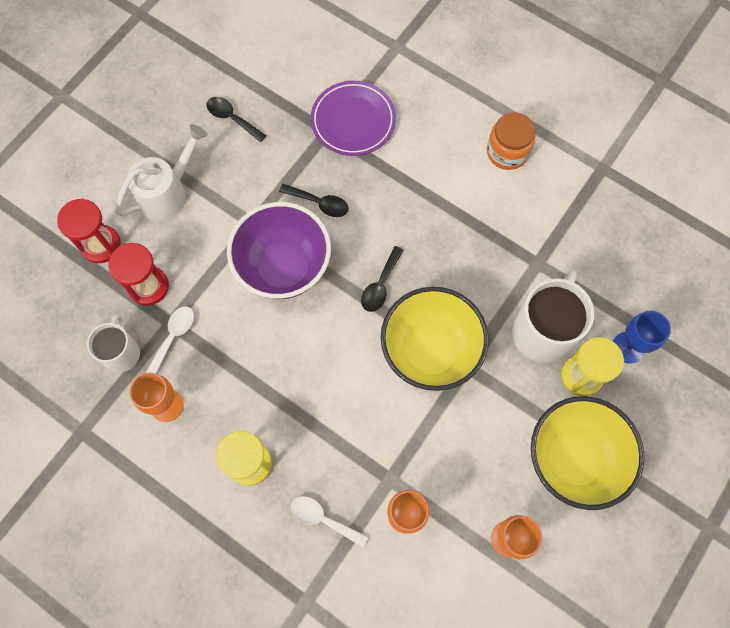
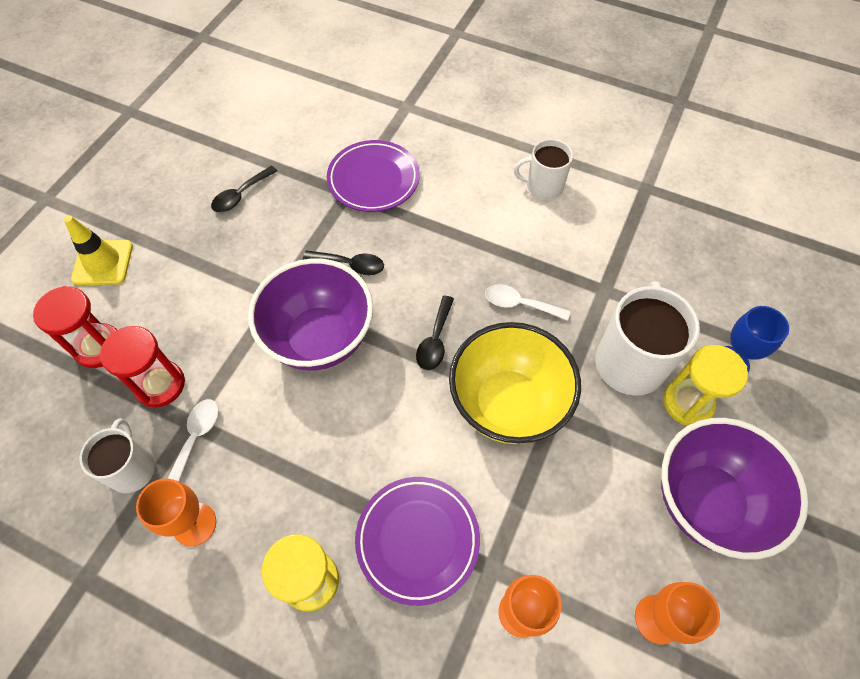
camera: 10 degrees left, 10 degrees down
white watering can [115,124,208,220] -> none
black spoon [206,97,267,142] -> black spoon turned 75 degrees counterclockwise [211,166,277,212]
white spoon [291,496,368,547] -> white spoon moved to [485,284,570,321]
orange jar [487,112,535,170] -> white mug [514,139,573,200]
yellow bowl [531,396,645,510] -> purple bowl [661,418,809,560]
none -> yellow traffic cone [64,215,133,285]
none -> purple plate [355,477,480,606]

